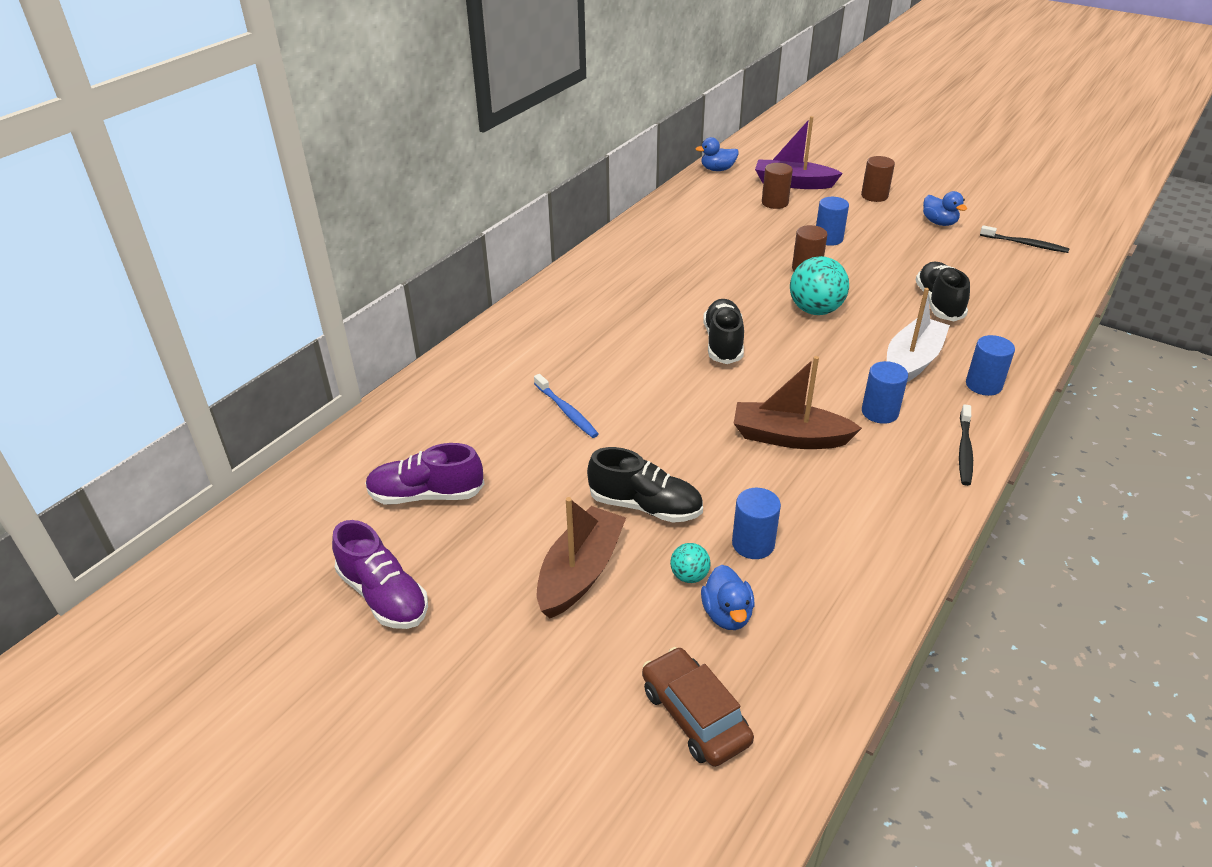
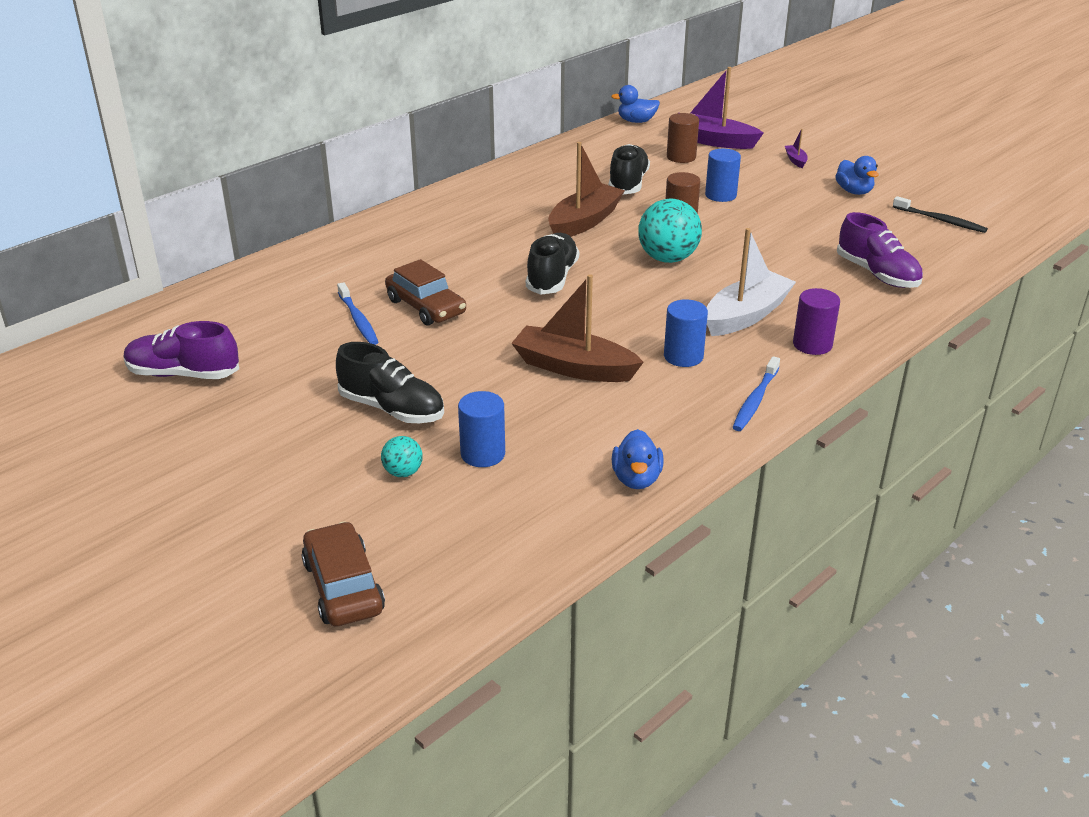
camera: 10 degrees right, 5 degrees down
purple shoe [332,520,428,629] -> purple shoe moved to [837,212,923,288]
brown boat [537,497,626,618] -> brown boat moved to [548,142,625,237]
blue duck [701,565,754,630] -> blue duck moved to [612,429,664,489]
brown cylinder [861,156,895,202] -> purple boat [785,129,808,168]
black shoe [916,262,970,321] -> black shoe moved to [609,144,650,195]
black toothbrush [959,404,973,486] -> blue toothbrush [733,356,780,431]
blue cylinder [966,335,1015,396] -> purple cylinder [793,288,840,355]
none -> brown car [385,259,466,326]

